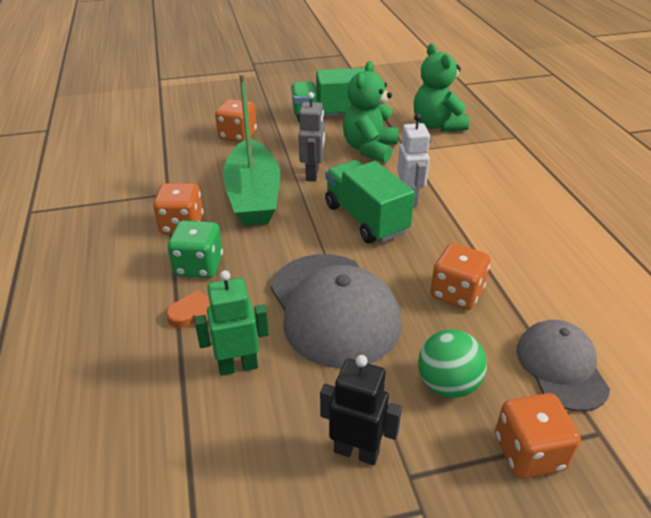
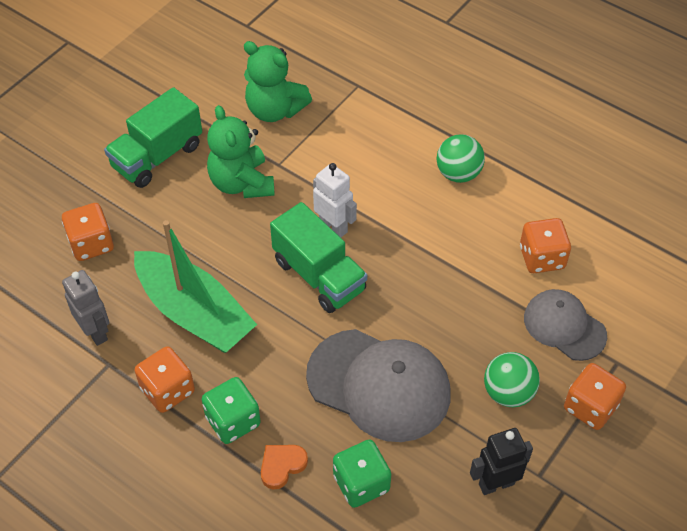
camera: 40 degrees left, 15 degrees up
green robot [194,270,269,376] -> green dice [333,439,391,508]
grey robot [298,92,325,182] -> grey robot moved to [62,270,109,346]
green truck [325,160,415,243] -> green truck turned 150 degrees counterclockwise [270,202,367,313]
orange dice [430,243,490,310] -> orange dice moved to [520,218,571,273]
none -> green ball [437,134,485,183]

